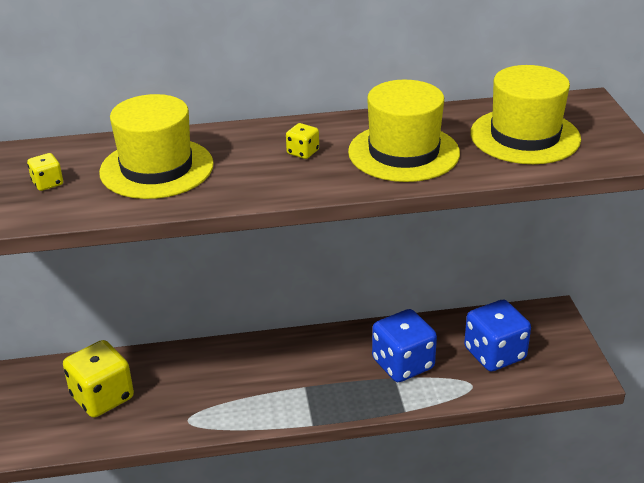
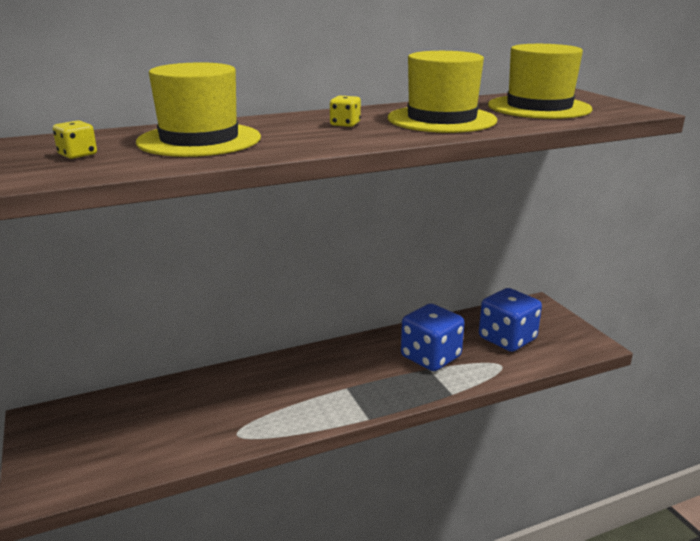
camera: 15 degrees left, 10 degrees down
yellow dice [63,340,134,418] -> none

